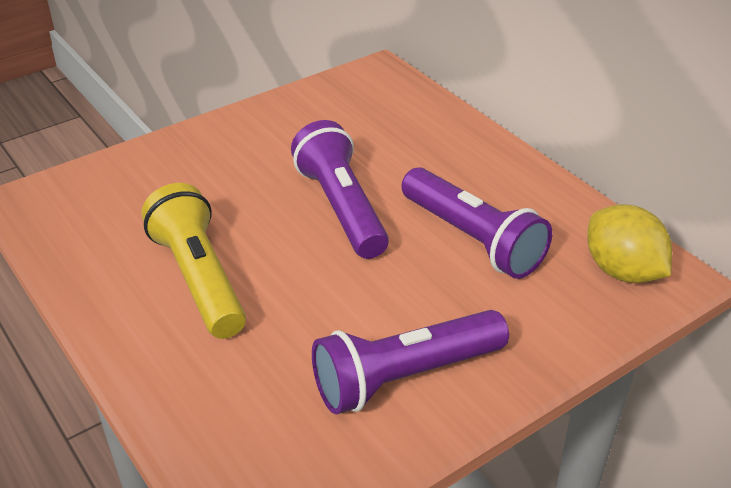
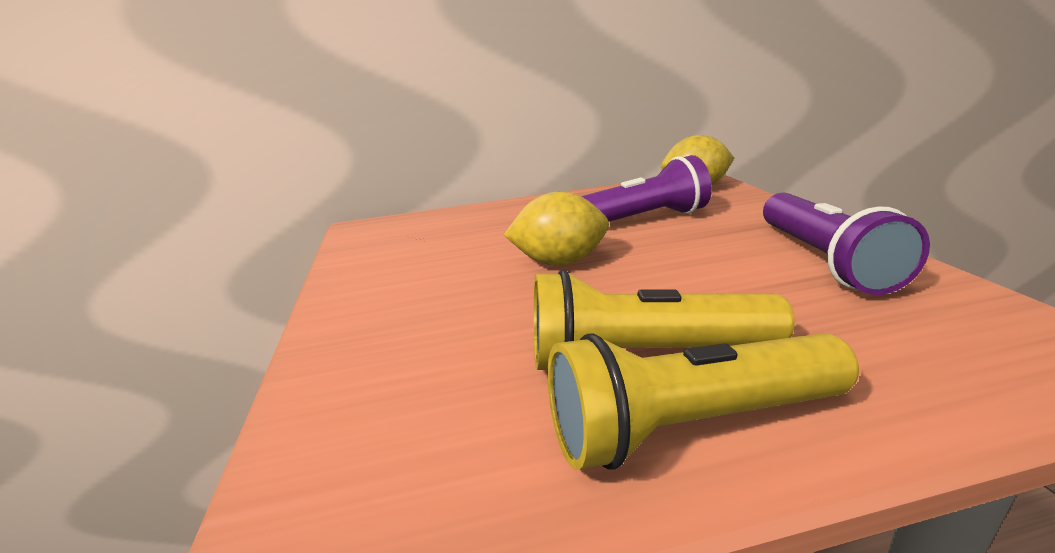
camera: 65 degrees left, 15 degrees down
purple flashlight [291,120,389,259] -> yellow lemon [504,192,609,265]
none -> yellow flashlight [548,333,859,470]

